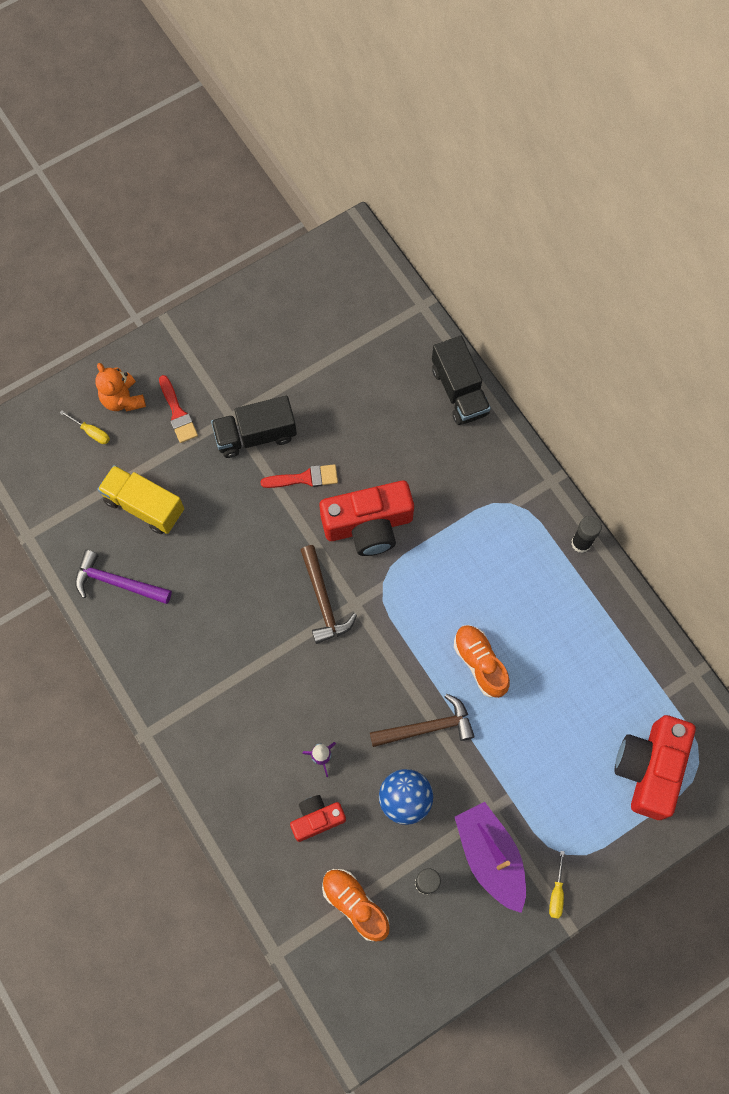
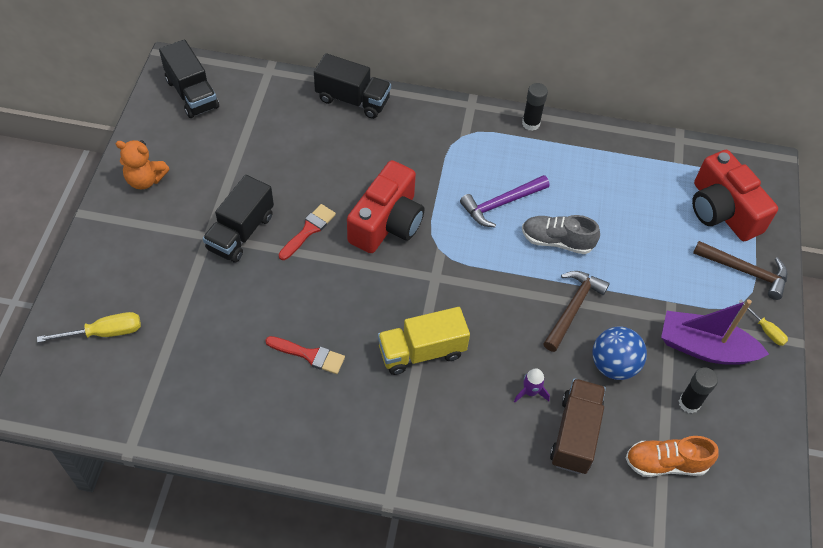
camera: 50 degrees left, 15 degrees down
yellow screwdriver [60,410,110,444] -> yellow screwdriver [37,312,141,343], size x1.59
purple hammer [75,550,172,604] -> purple hammer moved to [460,175,550,228]
orange teddy bear [95,363,146,412] -> orange teddy bear moved to [116,140,170,189]
yellow truck [97,465,184,534] -> yellow truck moved to [378,307,470,375]
red brush [159,375,198,443] -> red brush moved to [265,336,345,374]
red camera [290,795,346,842] -> brown truck [550,378,606,474]
brown hammer [301,545,357,644] -> brown hammer moved to [693,241,787,300]
orange shoe [454,625,510,698] -> grey shoe [522,215,600,254]
none -> black truck [159,39,219,118]

